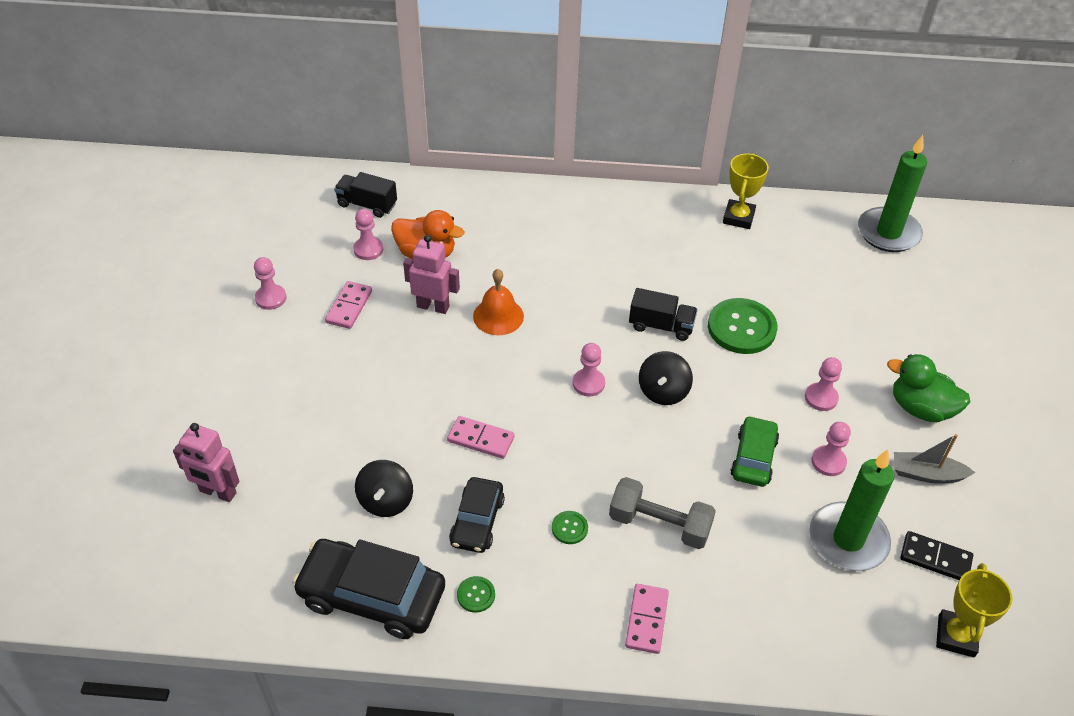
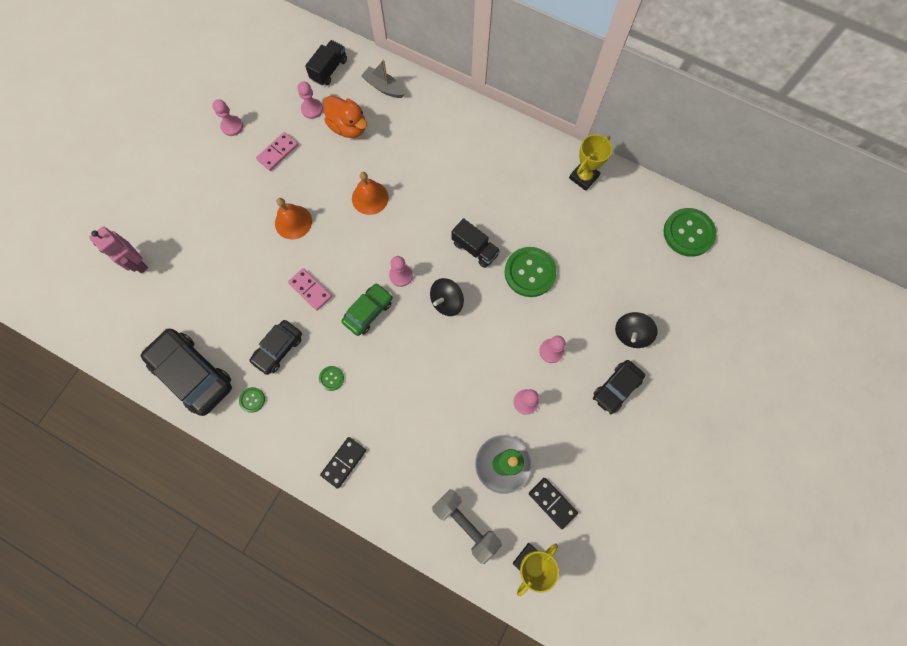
camera: 25 degrees right, 25 degrees up
black truck [334,172,397,218] -> black truck turned 75 degrees clockwise [305,40,347,86]
black spinning top [355,460,413,517] -> black spinning top moved to [615,312,658,348]
pink robot [403,235,460,314] -> none
grey dumbbell [609,477,716,549] -> grey dumbbell moved to [432,489,502,564]
pink domino [625,584,669,654] -> black domino [320,437,366,489]
green car [730,416,779,487] -> green car moved to [341,283,393,336]
green candle [858,135,927,252] -> green button [663,208,716,257]
green duck [887,354,970,422] -> black car [593,360,645,414]
grey boat [894,434,976,484] -> grey boat moved to [361,60,405,98]
none -> orange bell [275,198,312,239]

